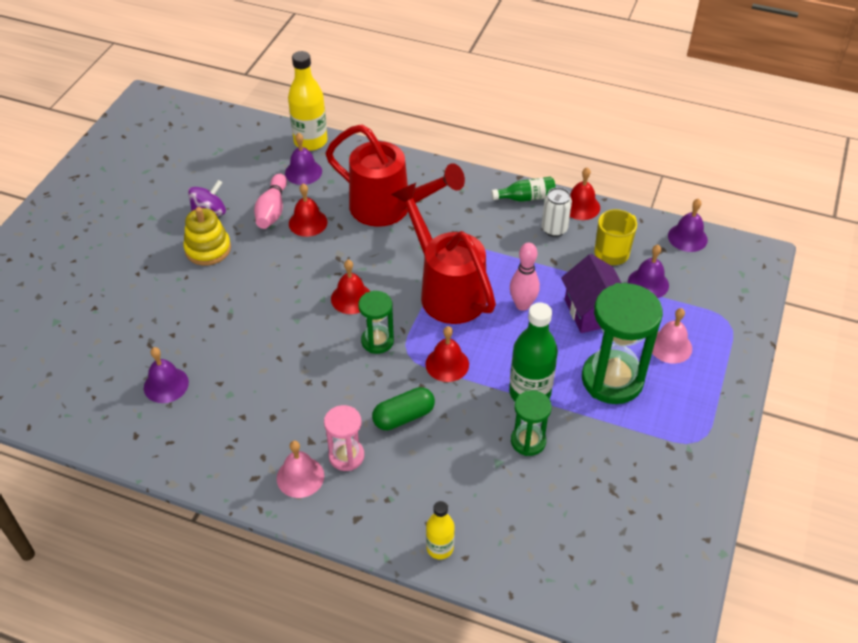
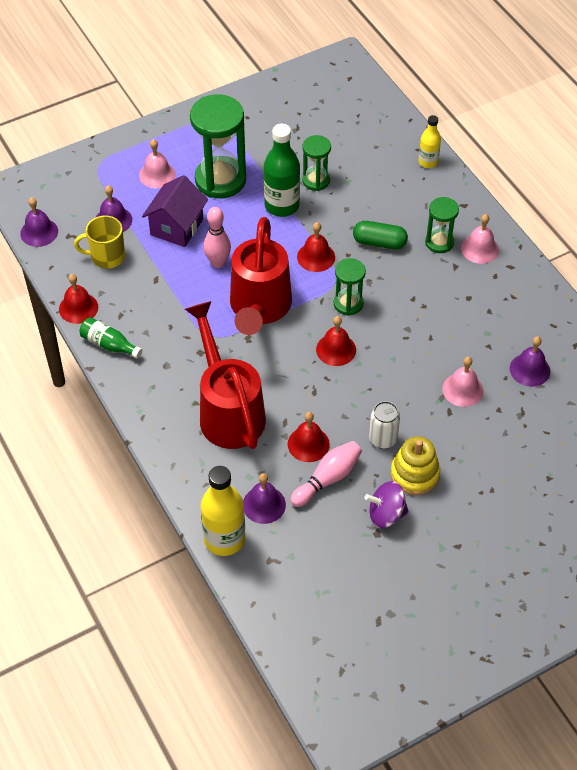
camera: 140 degrees left, 5 degrees up
pink hourglass [324,405,364,471] -> green hourglass [425,197,459,253]
white can [542,187,572,237] -> white can moved to [369,401,400,449]
none -> pink bell [442,357,483,407]

